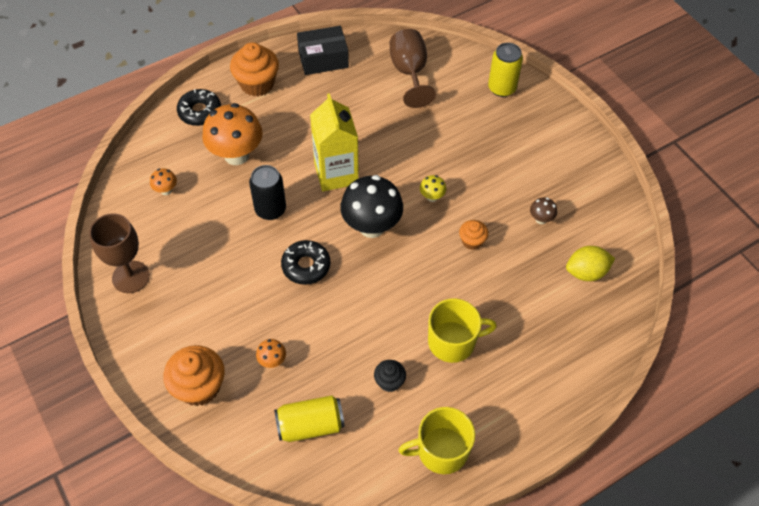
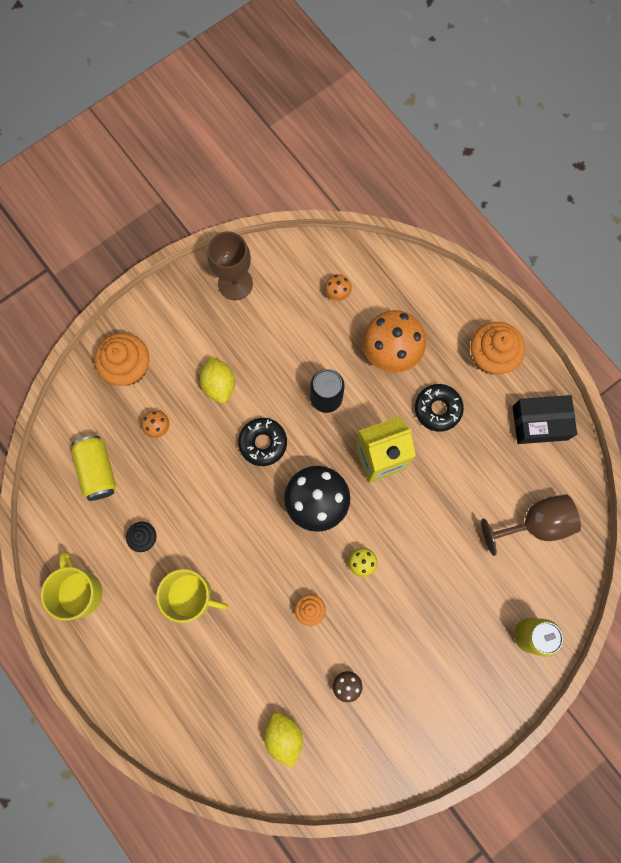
camera: 85 degrees right, 20 degrees up
black donut [177,89,221,126] -> black donut moved to [415,384,464,432]
black box [297,26,349,75] -> black box turned 75 degrees counterclockwise [513,395,577,444]
yellow mug [428,298,497,363] -> yellow mug turned 60 degrees counterclockwise [156,569,228,623]
none -> yellow lemon [200,356,235,404]

